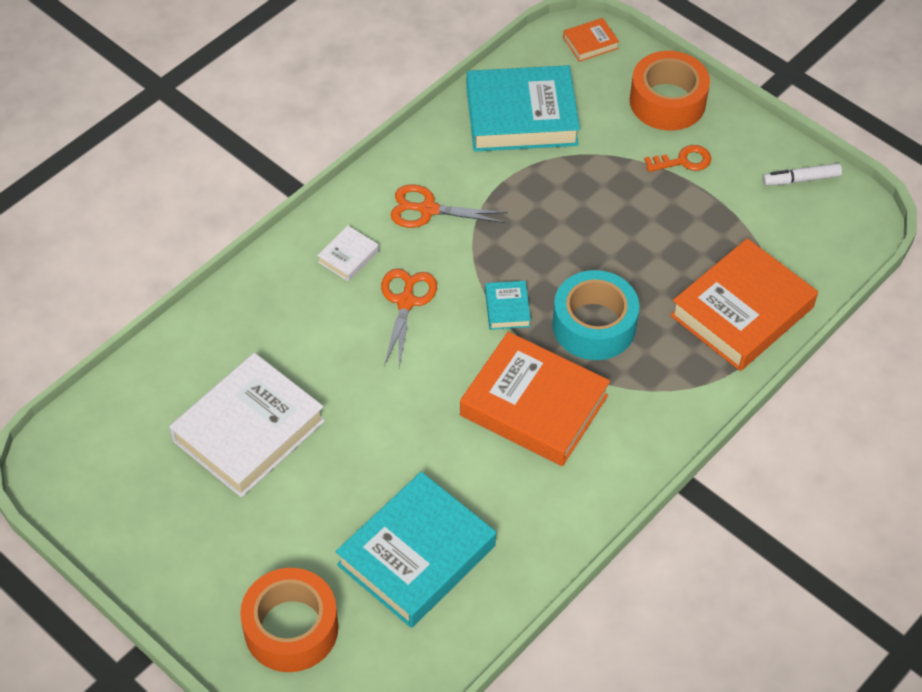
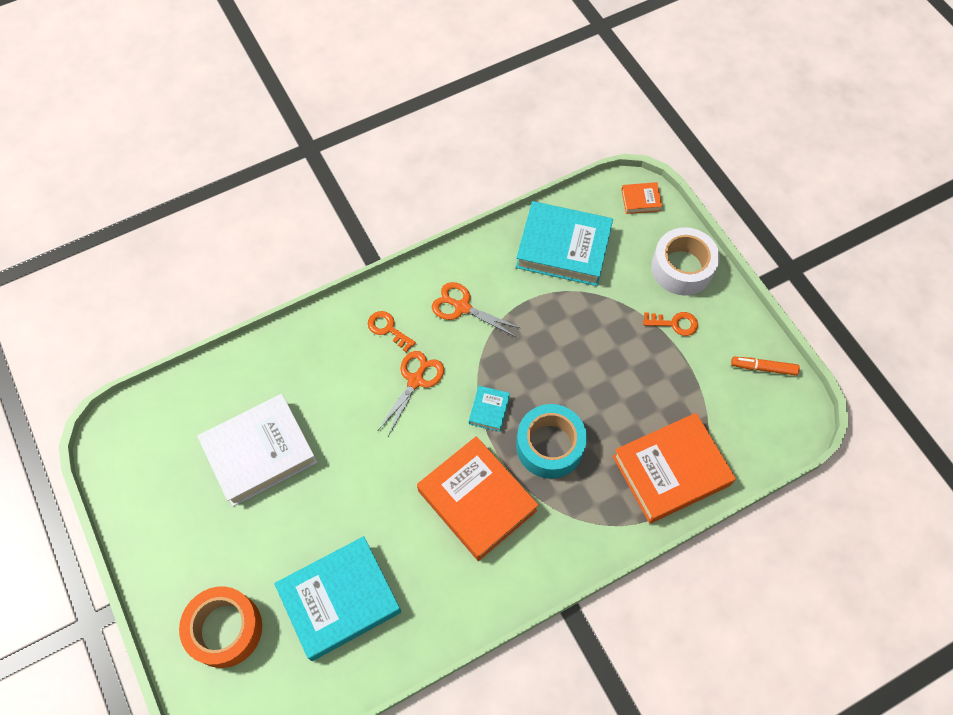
camera: 20 degrees right, 10 degrees up
white book [317,226,379,282] -> orange key [368,311,416,352]
orange tape [630,51,710,131] -> white tape [651,227,720,295]
white marker [763,163,842,186] -> orange marker [731,357,800,376]

